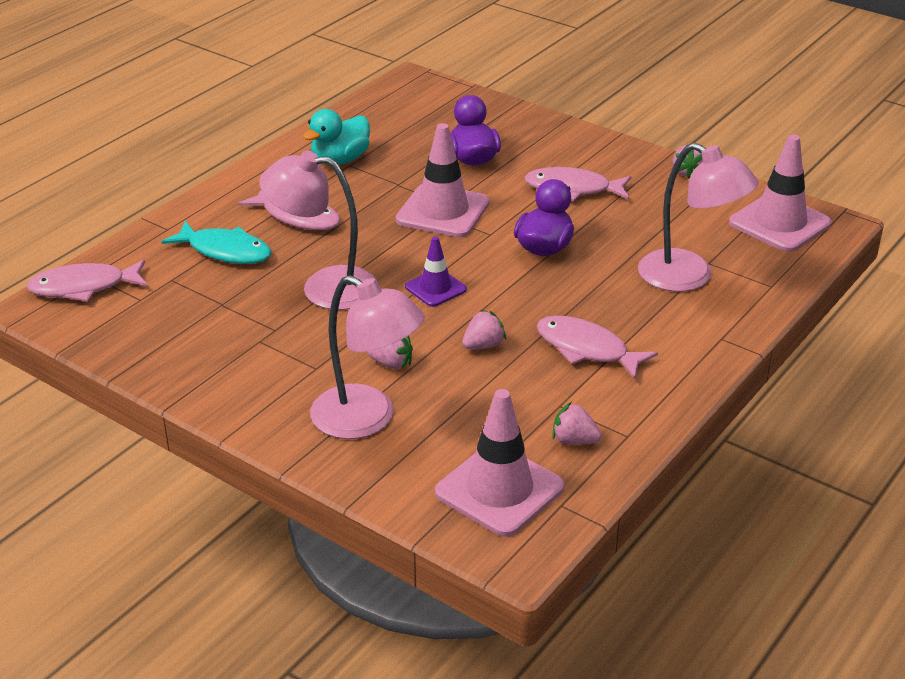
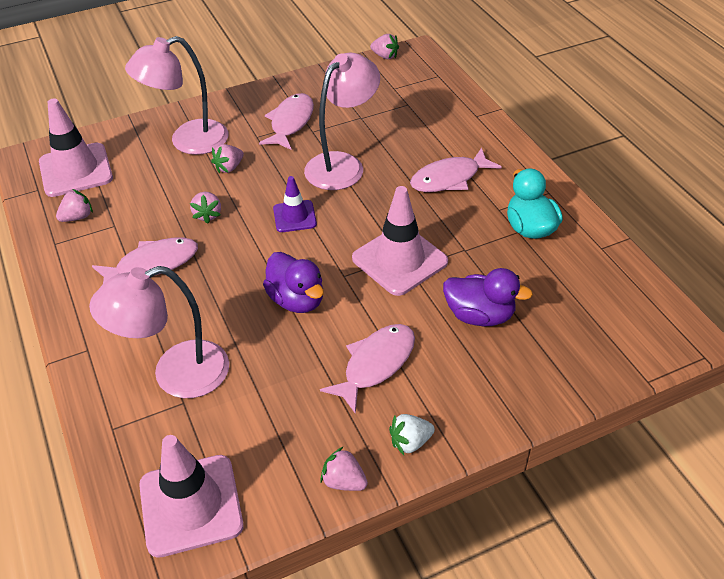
camera: 120 degrees right, 10 degrees up
pink fish [26,259,148,302] -> pink fish moved to [259,93,314,150]
turquoise fish [161,221,272,264] -> none
none -> pink strawberry [370,34,399,59]
none -> white strawberry [389,414,435,455]

